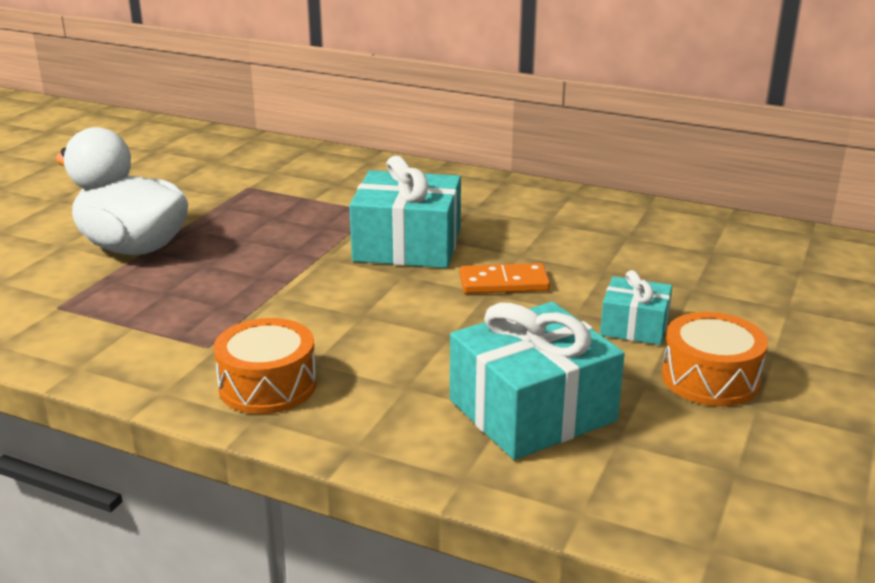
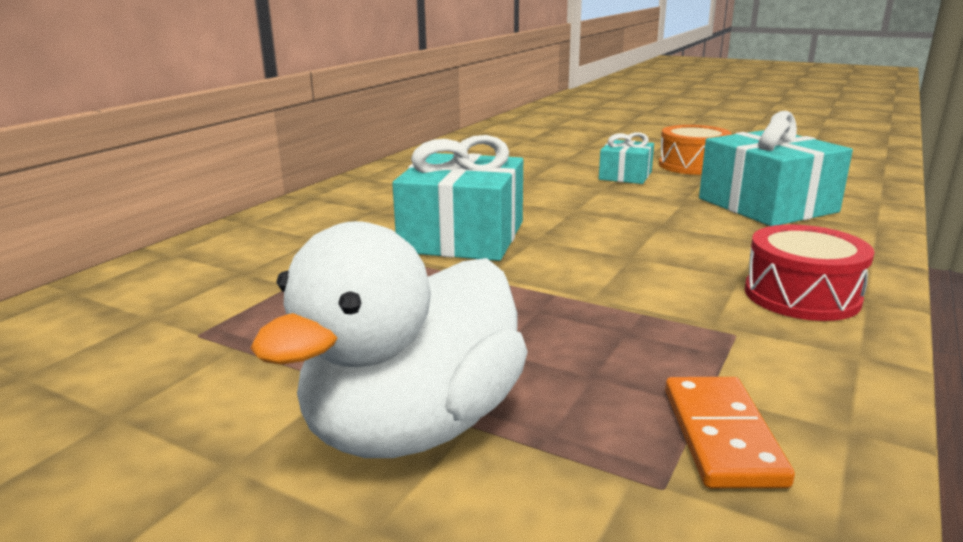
camera: 85 degrees left, 5 degrees down
orange drum [213,318,317,414] -> red drum [745,225,875,321]
orange domino [460,263,550,294] -> orange domino moved to [665,377,795,488]

